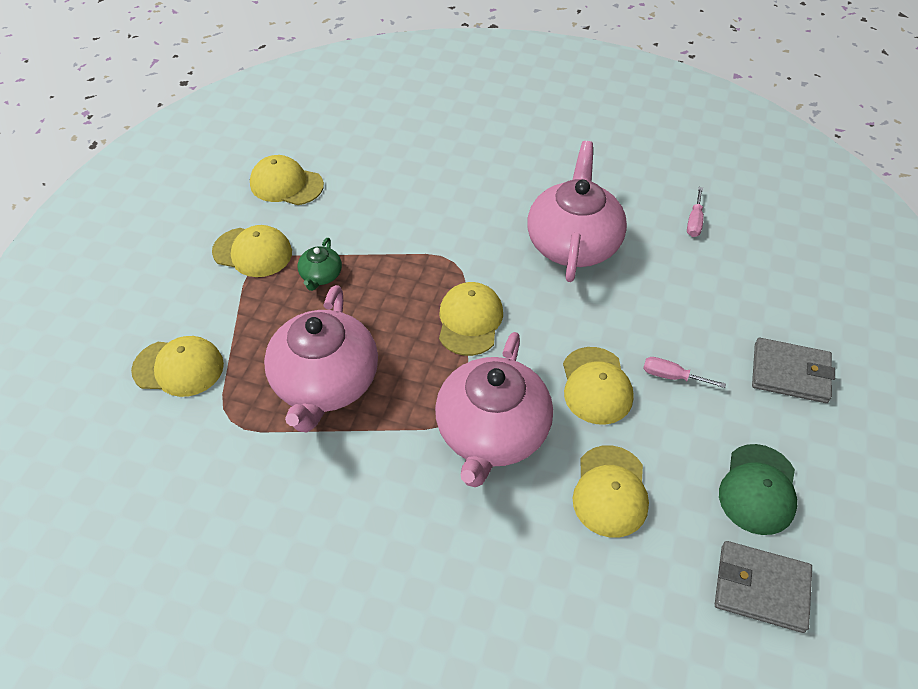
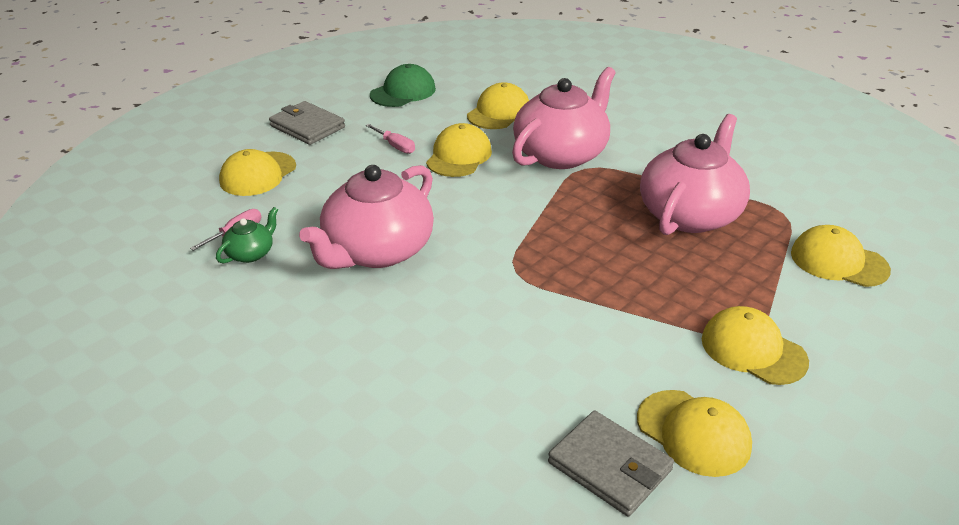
camera: 155 degrees left, 15 degrees down
green teapot [298,238,342,291] -> green teapot moved to [216,207,278,263]
yellow cap [439,282,503,356] -> yellow cap moved to [219,149,296,196]
grey wallet [715,541,812,633] -> grey wallet moved to [548,411,674,517]

